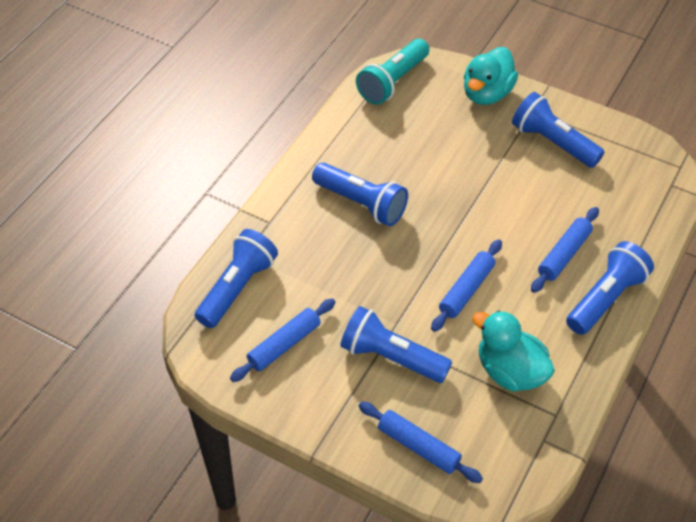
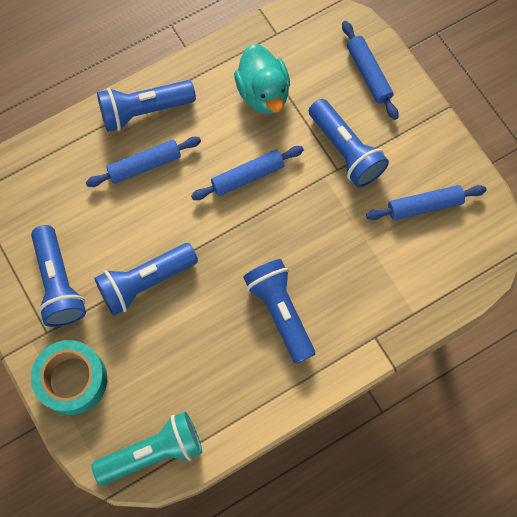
camera: 150 degrees left, 20 degrees up
blue flashlight [194,229,278,328] -> blue flashlight moved to [94,243,198,316]
turquoise duck [464,47,518,105] -> turquoise tape [31,340,107,415]

